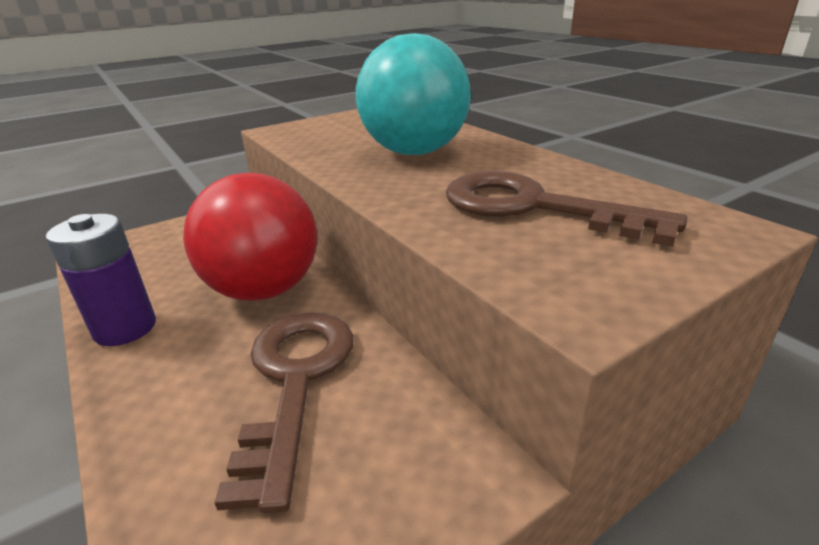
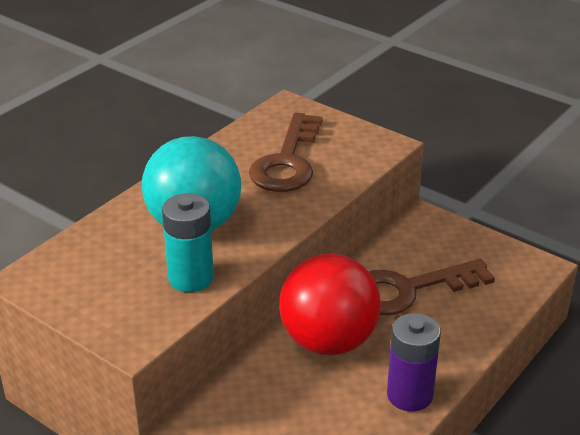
camera: 110 degrees left, 5 degrees up
none -> turquoise battery [162,193,214,292]

